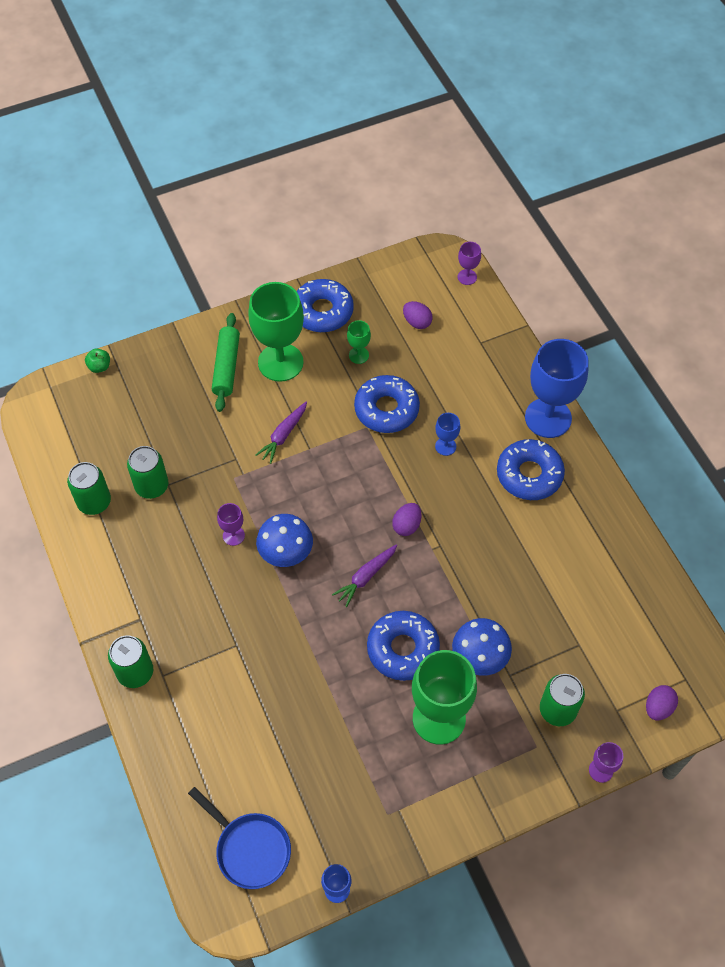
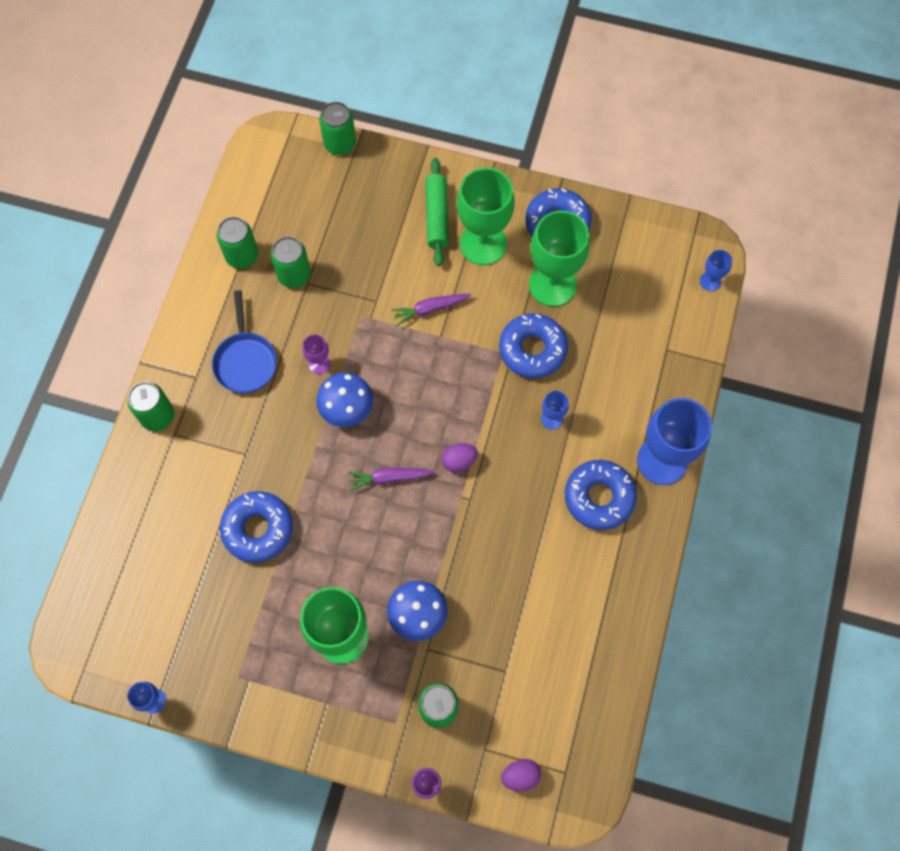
camera: 40 degrees right, 10 degrees up
green apple [85,348,110,373] -> green can [319,102,356,155]
blue pan [188,787,291,889] -> blue pan moved to [212,290,277,393]
green rolling pin [212,313,240,412] -> green rolling pin turned 45 degrees counterclockwise [425,158,449,266]
green goblet [347,320,371,364] -> green goblet [529,211,590,307], size x2.23
blue donut [367,611,440,681] -> blue donut moved to [220,491,293,563]
purple egg [403,301,433,329] -> none
purple goblet [458,242,481,285] -> blue goblet [700,250,732,291]

